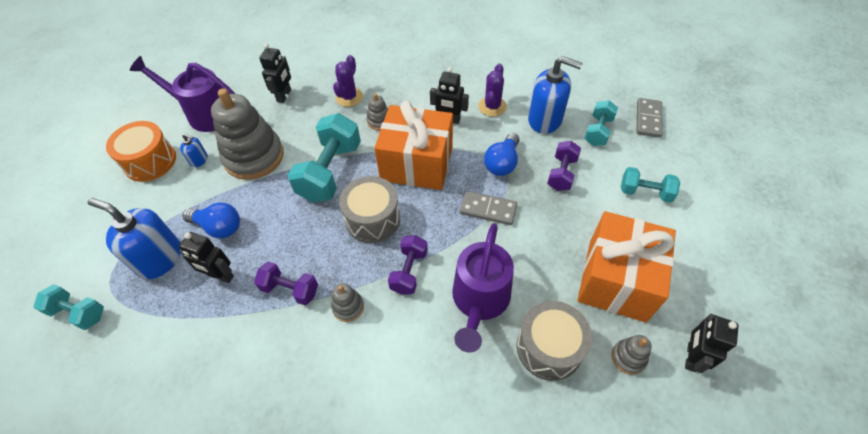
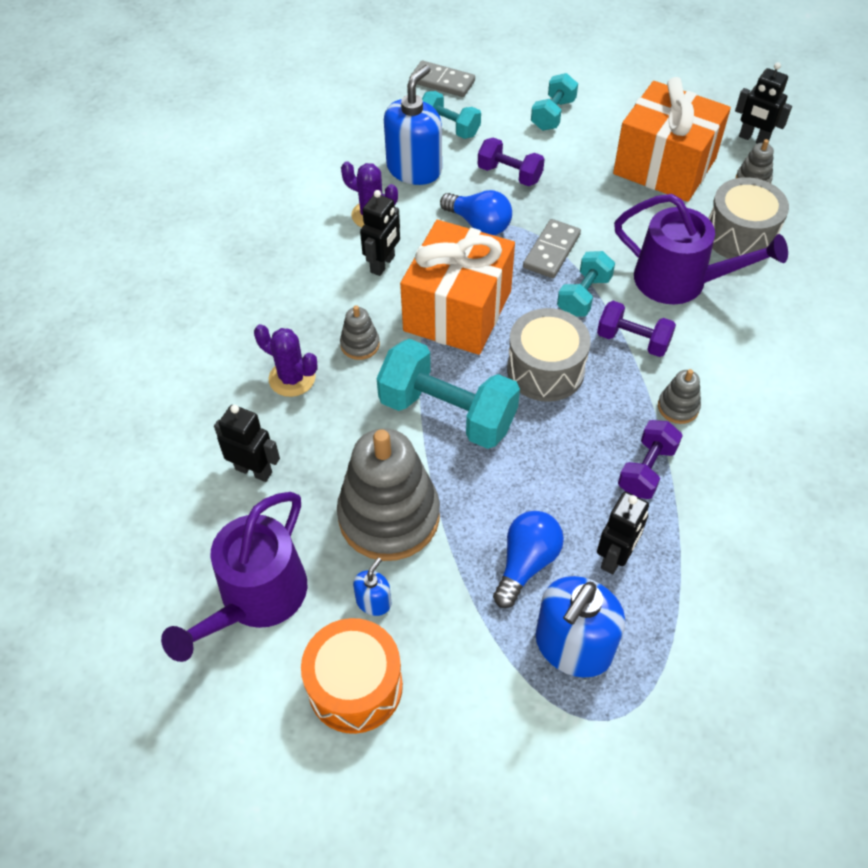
camera: 80 degrees left, 0 degrees up
turquoise dumbbell [33,284,104,330] -> turquoise dumbbell moved to [557,251,615,317]

